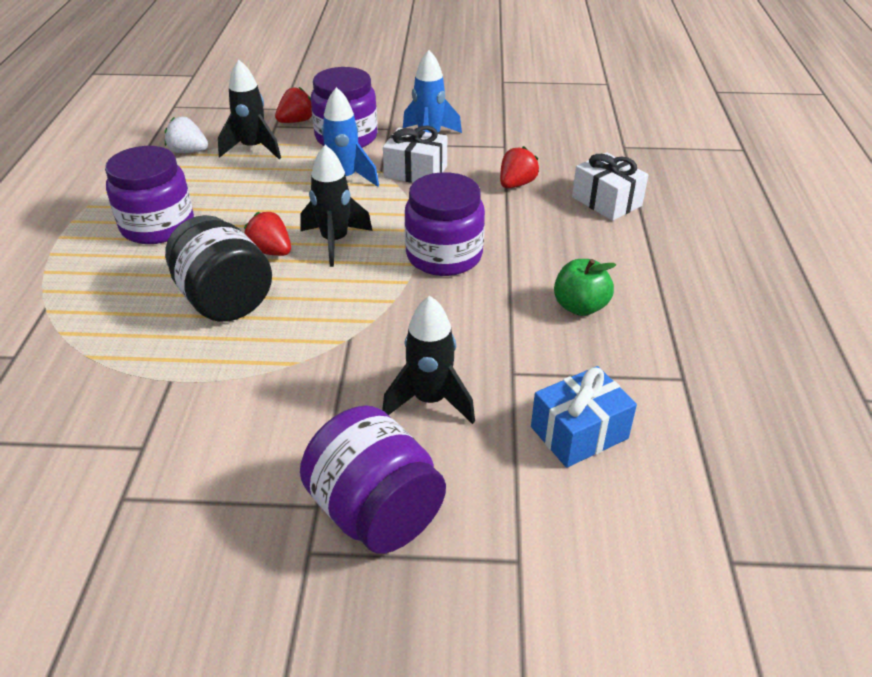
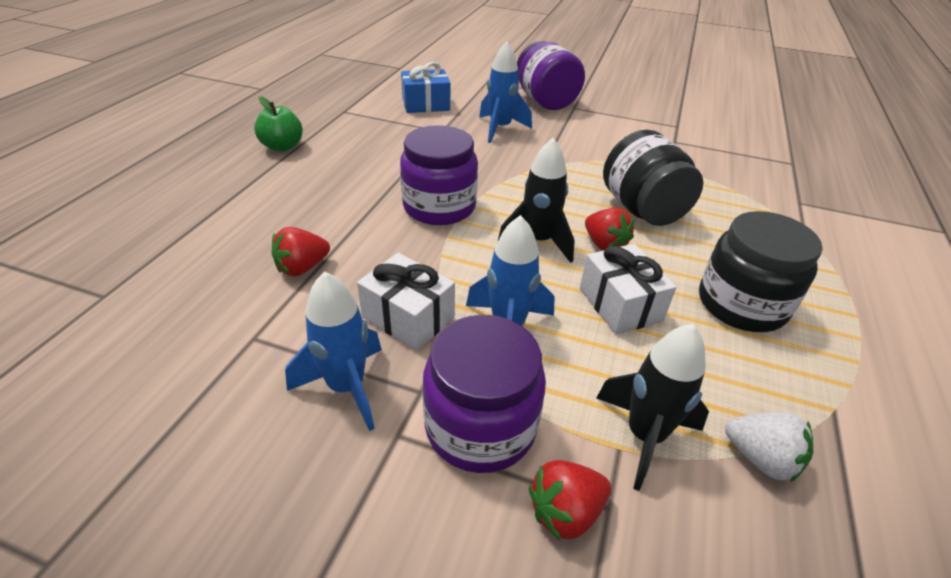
camera: 165 degrees left, 0 degrees up
purple jar [105,146,194,244] -> black jar [699,211,822,332]
black rocket [382,296,475,424] -> blue rocket [479,42,532,143]
green apple [554,259,616,316] -> green apple moved to [254,96,303,151]
white gift [572,152,648,221] -> white gift moved to [580,244,677,335]

